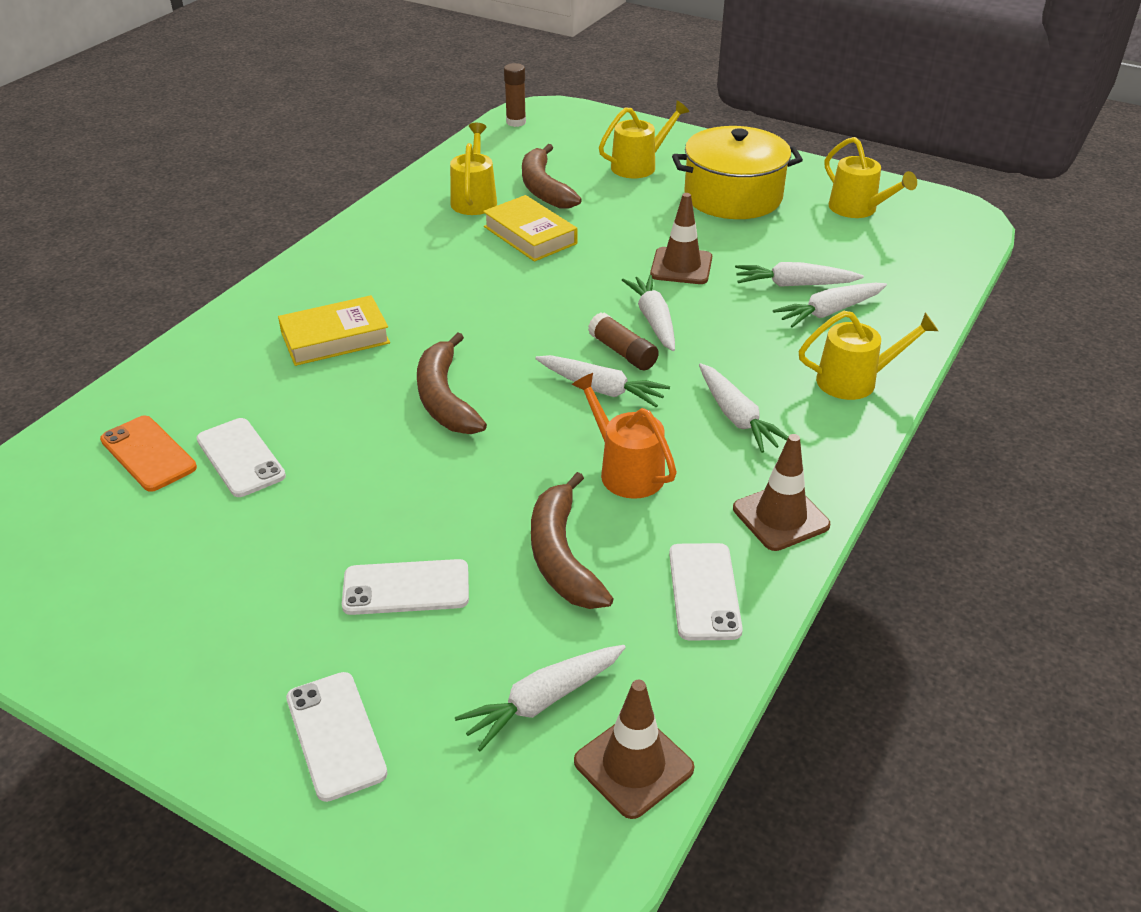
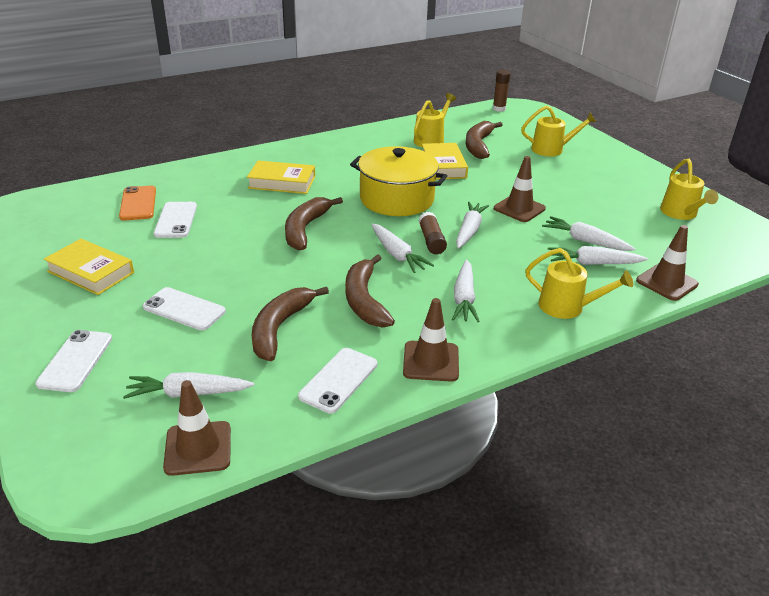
camera: 30 degrees right, 5 degrees down
orange watering can [571,373,677,499] -> brown banana [345,254,395,328]
yellow pot [672,126,803,219] -> yellow pot moved to [350,146,447,216]
none -> yellow book [44,239,134,295]
none -> brown traffic cone [636,225,699,301]

